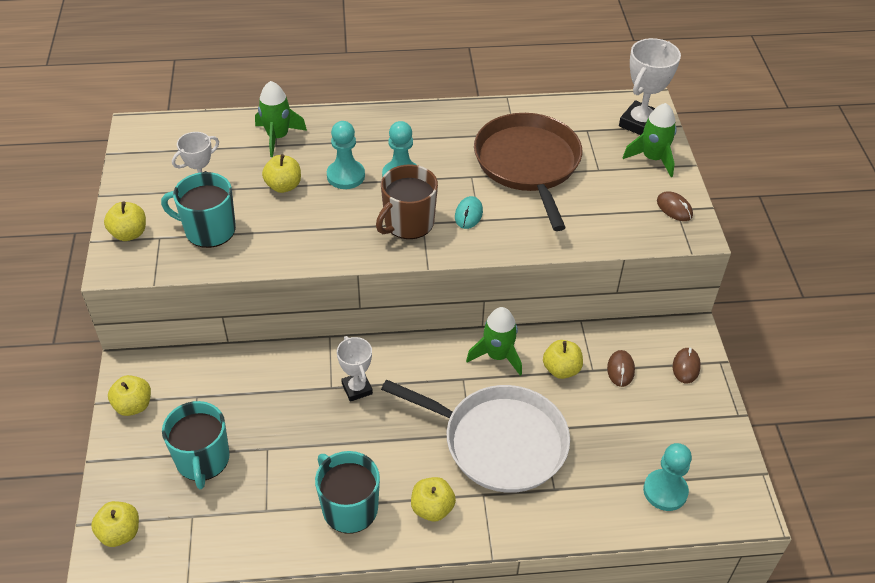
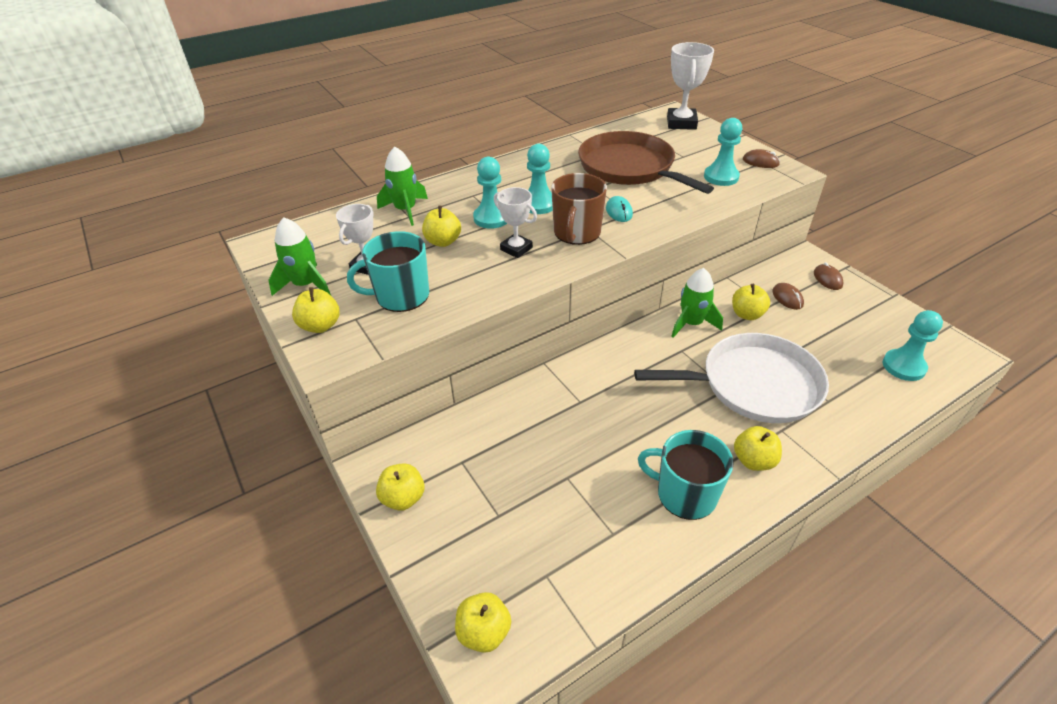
camera: 25 degrees left, 5 degrees down
turquoise mug [162,401,230,489] -> none
white trophy [337,336,373,402] -> white trophy moved to [494,187,537,258]
green rocket [623,103,677,177] -> green rocket moved to [268,217,331,296]
none -> turquoise pawn [704,118,742,186]

